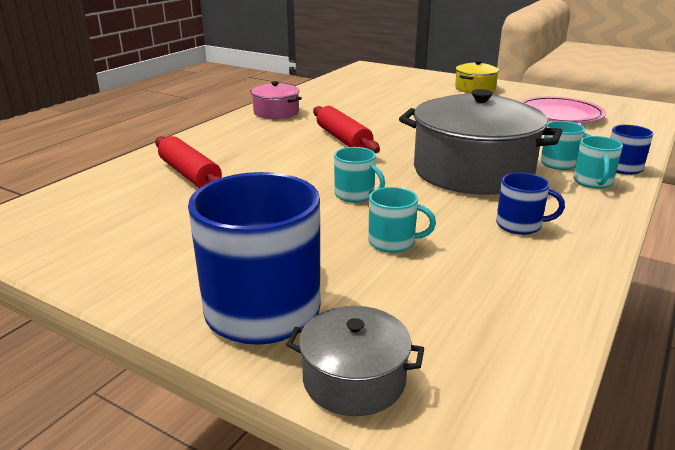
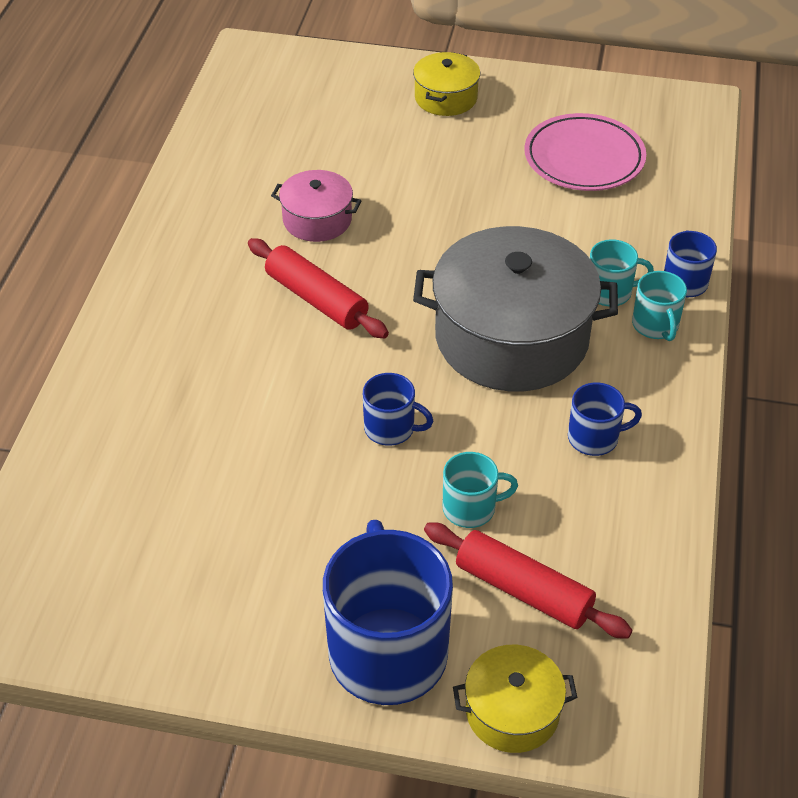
camera: 20 degrees left, 20 degrees up
red rolling pin [155,136,222,188] -> red rolling pin moved to [424,523,633,639]
pink pot [250,81,302,119] -> pink pot moved to [271,170,361,242]
grey pot [286,306,424,416] -> yellow pot [453,645,577,753]
turquoise mug [334,147,385,202] -> blue mug [363,373,433,446]

